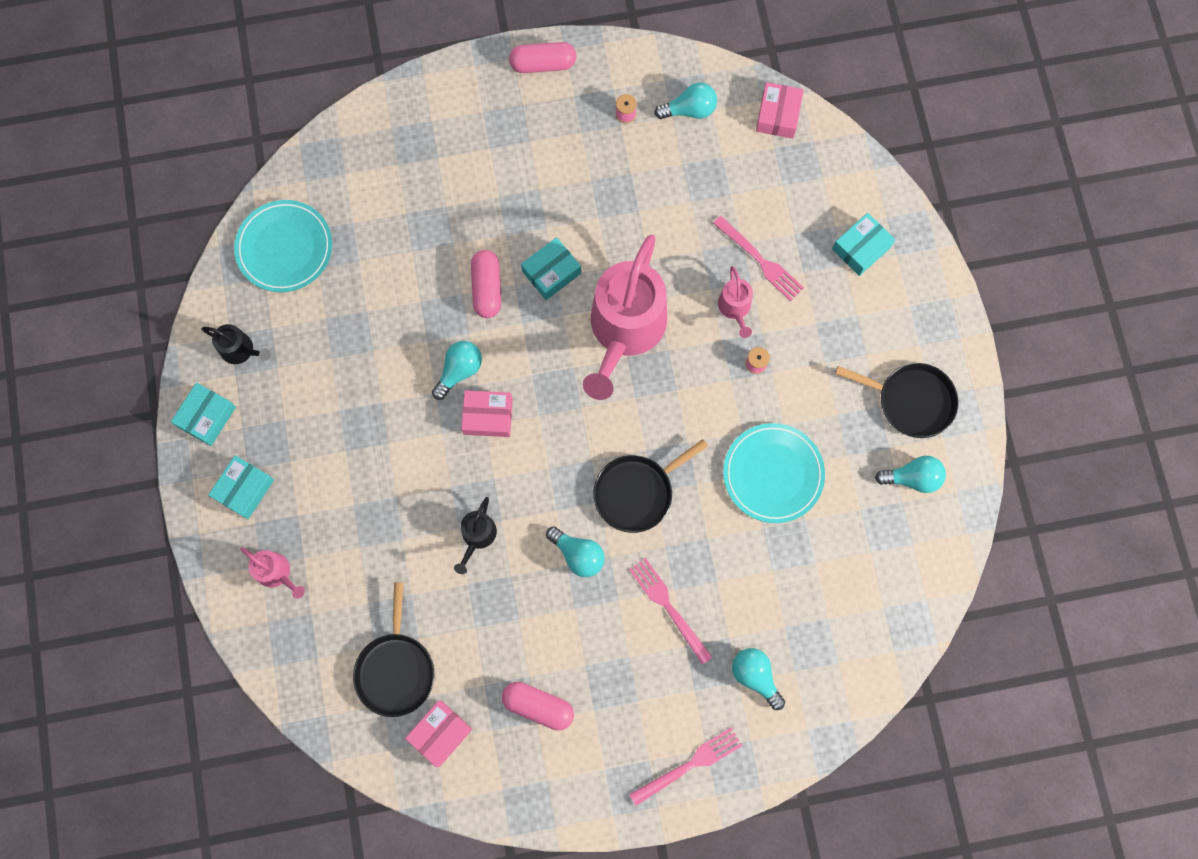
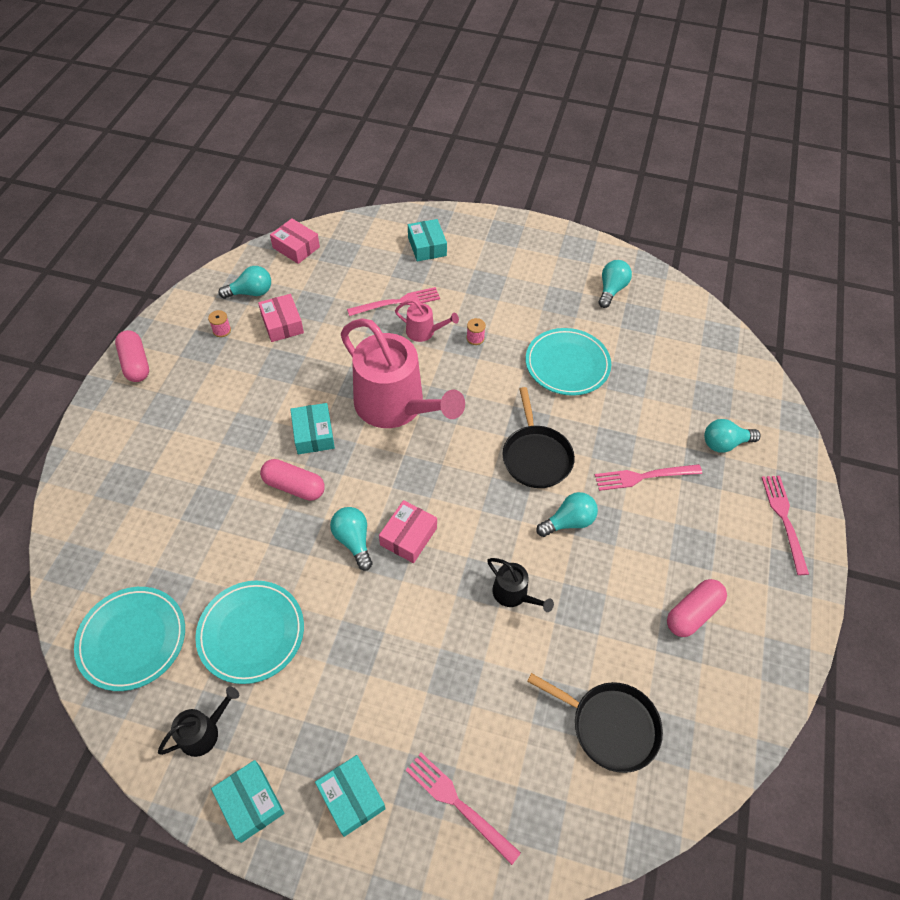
camera: 65 degrees left, 20 degrees down
pink watering can [240,547,305,599] -> pink fork [406,753,521,865]
pink box [405,701,472,768] -> pink box moved to [258,294,304,342]
pink capsule [509,42,576,73] -> pink capsule turned 45 degrees counterclockwise [115,330,149,382]
turquoise light bulb [654,83,717,119] -> turquoise light bulb turned 60 degrees clockwise [219,266,271,299]
black pan [835,363,959,438] -> none
none -> turquoise plate [195,581,304,684]

